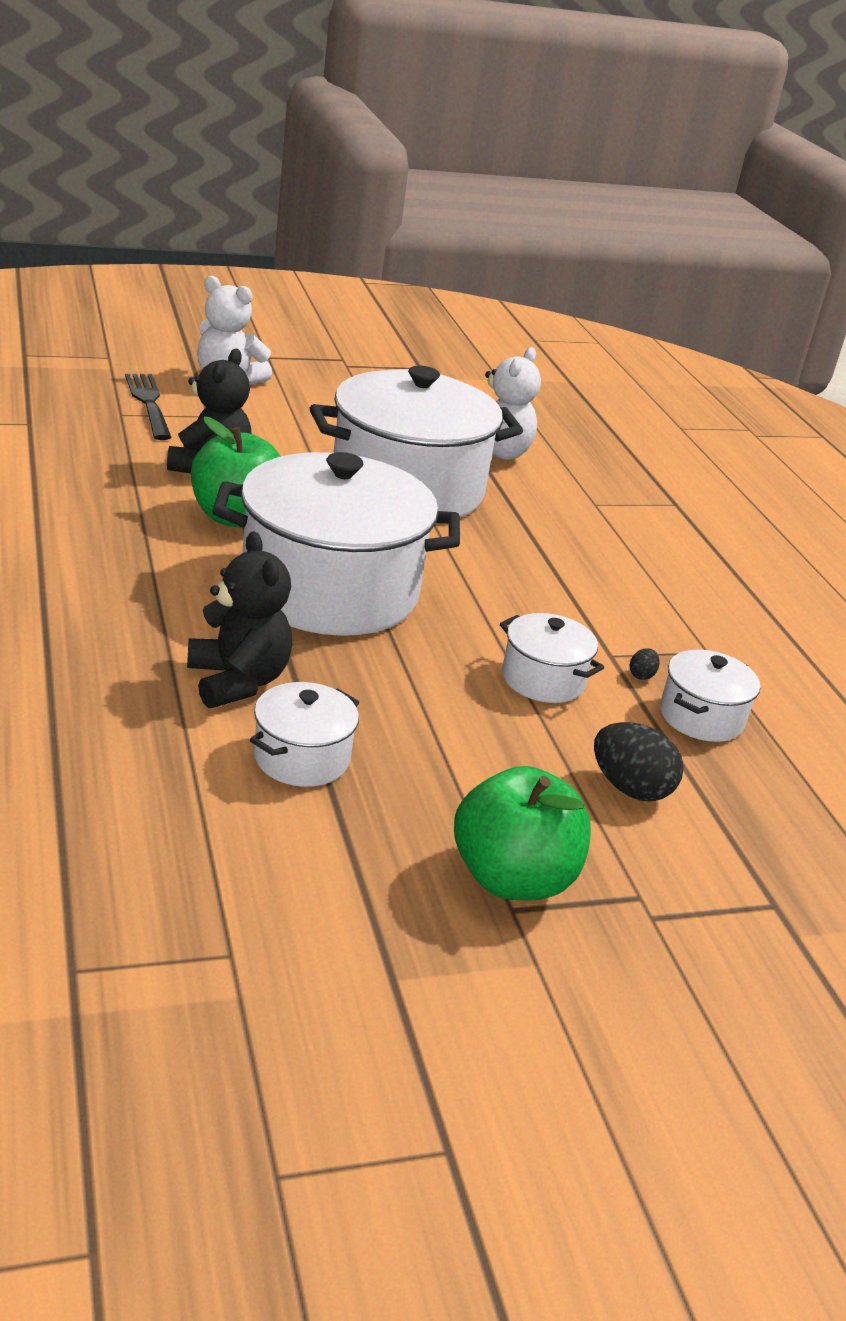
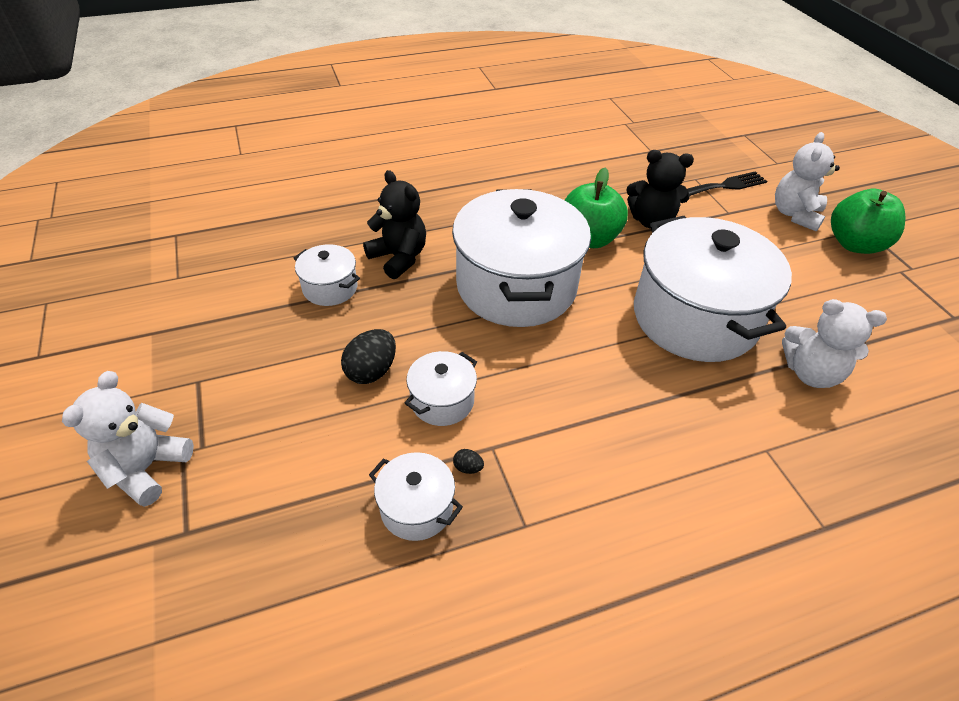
camera: 90 degrees right, 15 degrees up
black teddy bear [187,531,292,708] -> black teddy bear turned 105 degrees counterclockwise [363,170,426,279]
green apple [454,766,591,900] -> green apple moved to [831,189,906,254]
black egg [594,722,684,802] -> black egg moved to [341,329,396,384]
none -> white teddy bear [62,371,194,507]

